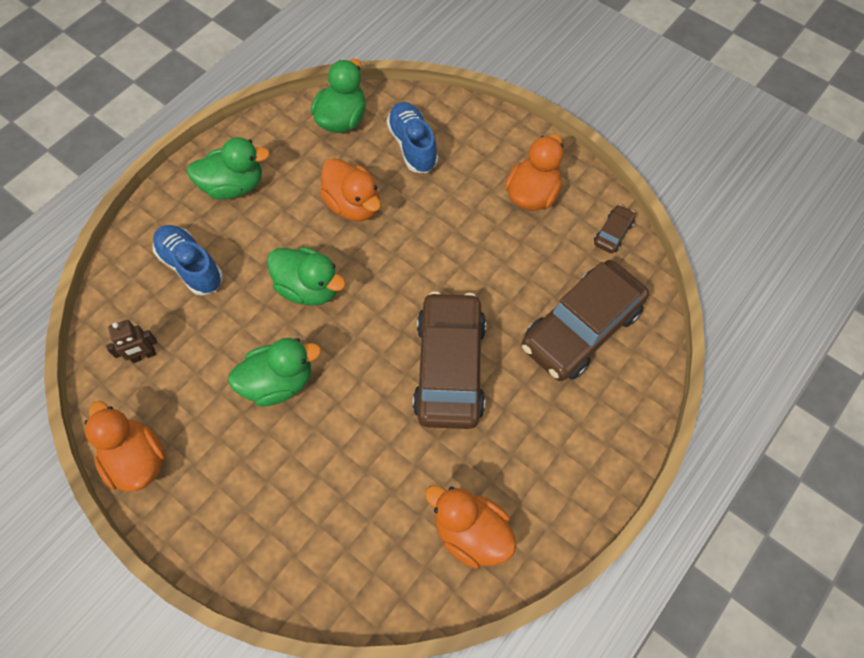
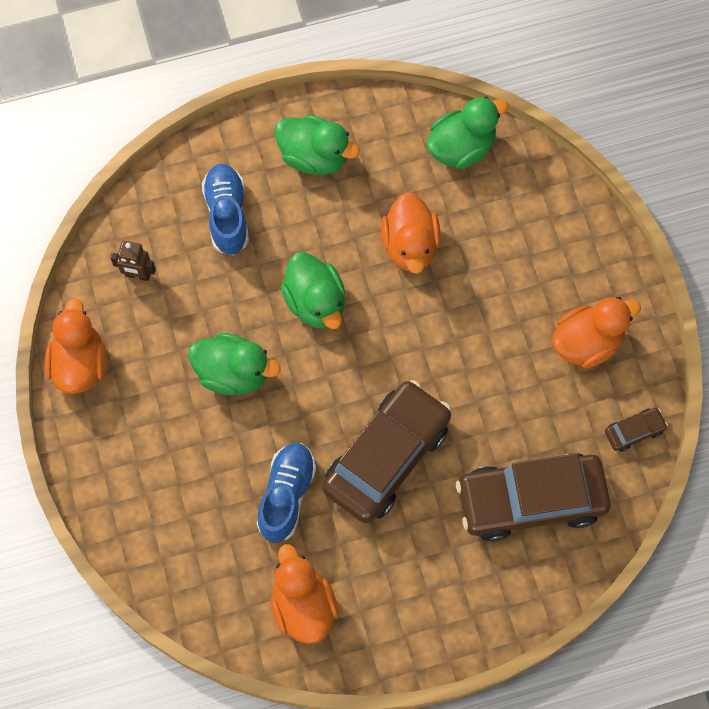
camera: 35 degrees right, 5 degrees up
blue shoe [387,102,438,173] -> blue shoe moved to [257,443,316,543]

